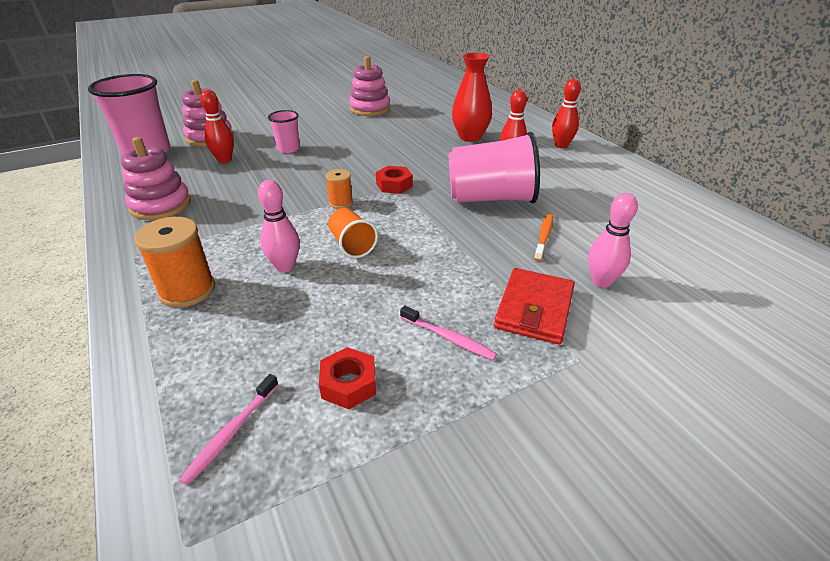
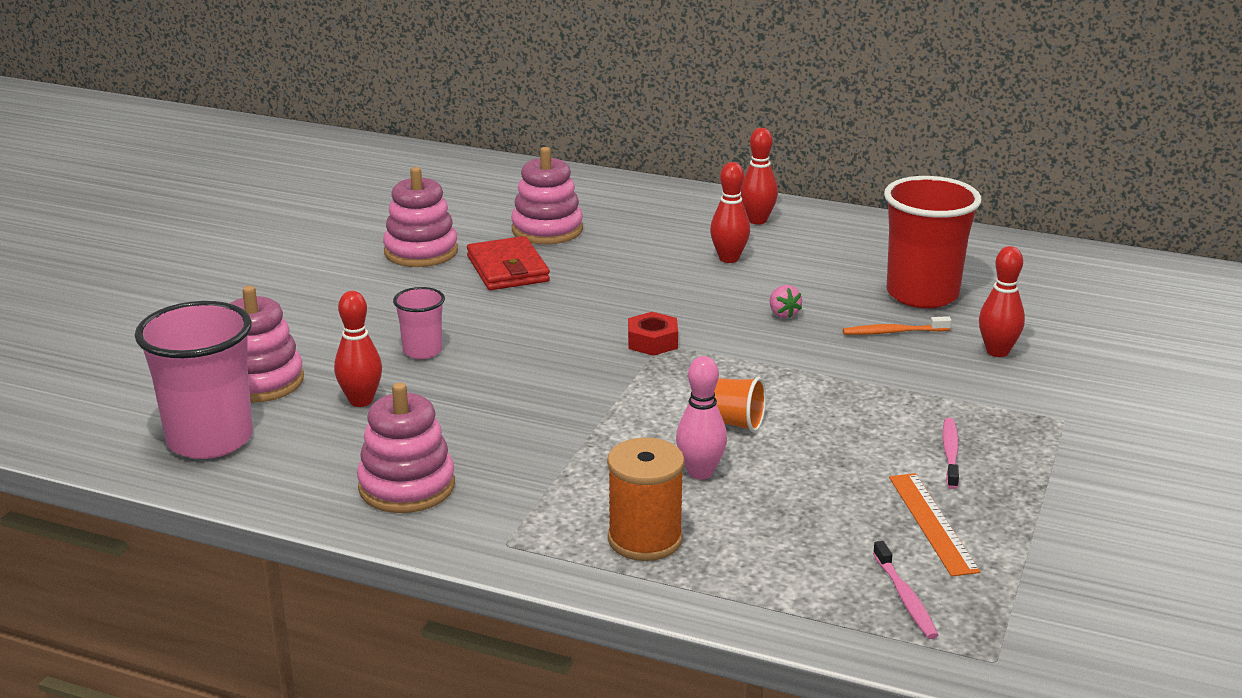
camera: 40 degrees left, 10 degrees down
red nut [319,347,376,409] -> orange ruler [889,473,980,577]
orange spool [326,169,353,209] -> none
pink toothbrush [400,305,497,360] -> pink toothbrush turned 75 degrees counterclockwise [942,418,959,489]
pink cup [448,132,540,203] -> pink strawberry [770,285,802,318]
red vase [452,52,492,142] -> none
red wallet [494,268,575,344] -> red wallet moved to [467,236,550,290]
orange toothbrush [534,213,554,261] -> orange toothbrush turned 75 degrees counterclockwise [843,316,952,335]
pink bowling pin [588,193,638,288] -> red bowling pin [979,246,1025,357]
none -> pink stacking toy [511,147,583,244]
none -> red cup [884,176,981,308]

